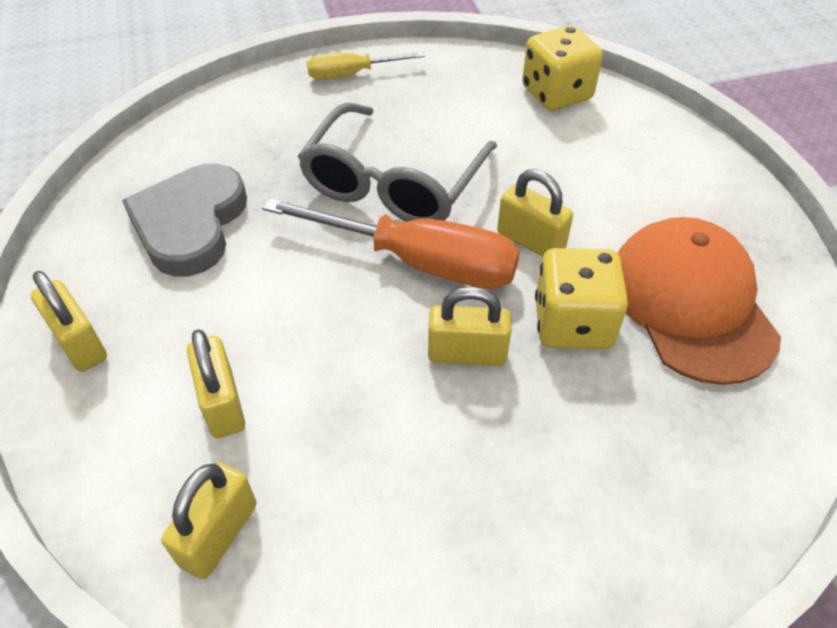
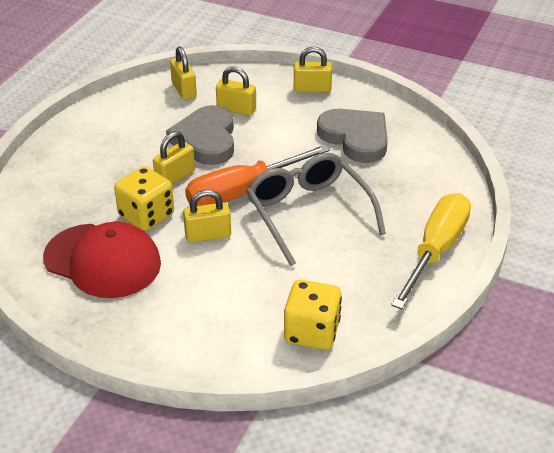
camera: 130 degrees right, 10 degrees down
yellow screwdriver [307,52,425,80] -> yellow screwdriver [391,193,471,309], size x1.77
orange cap [618,217,781,385] -> red cap [43,222,161,298]
none -> grey heart [166,105,234,165]

